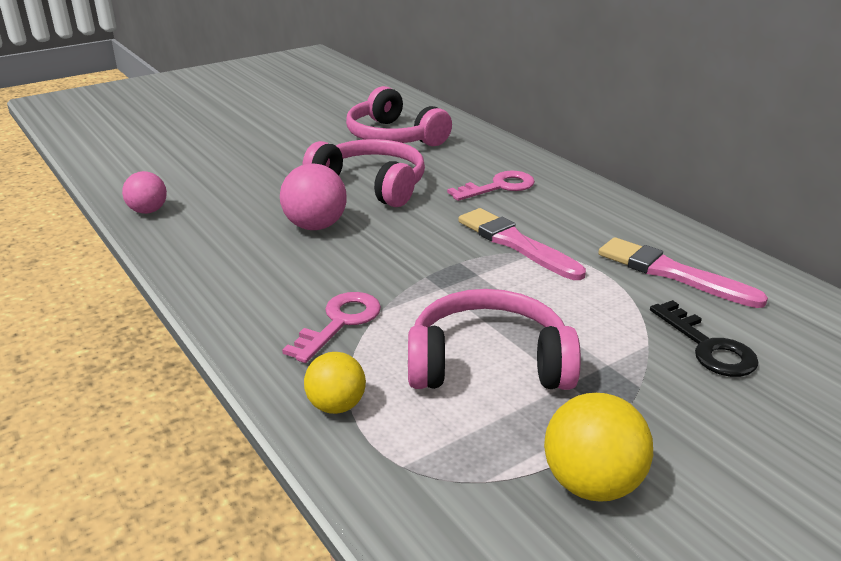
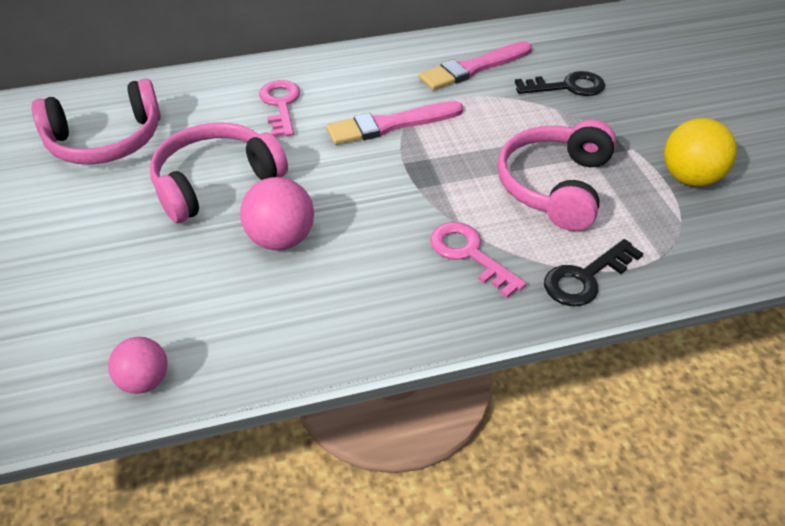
camera: 70 degrees left, 15 degrees up
yellow ball [304,352,366,414] -> black key [544,239,644,306]

